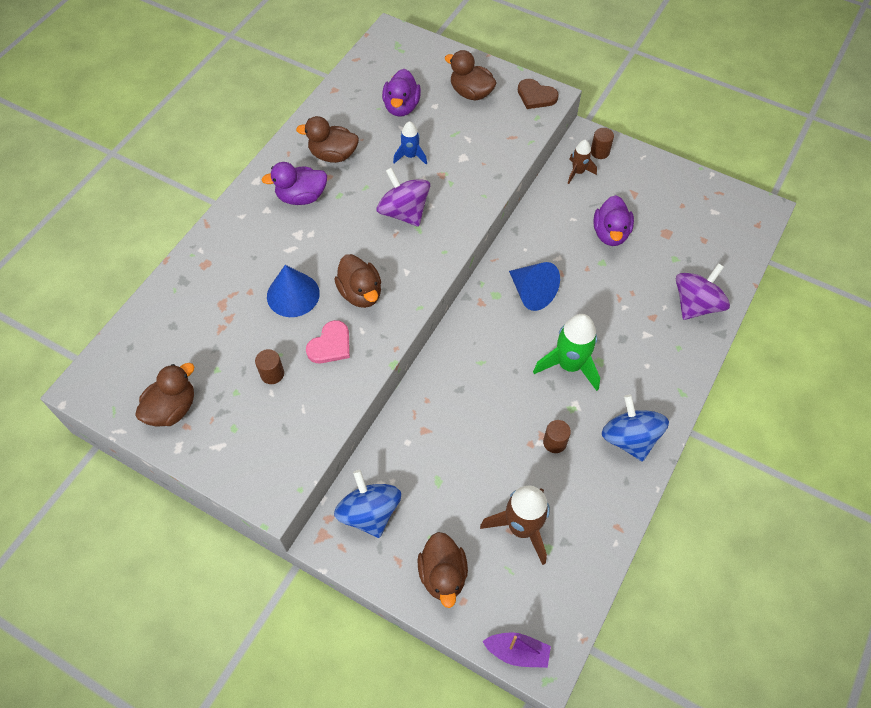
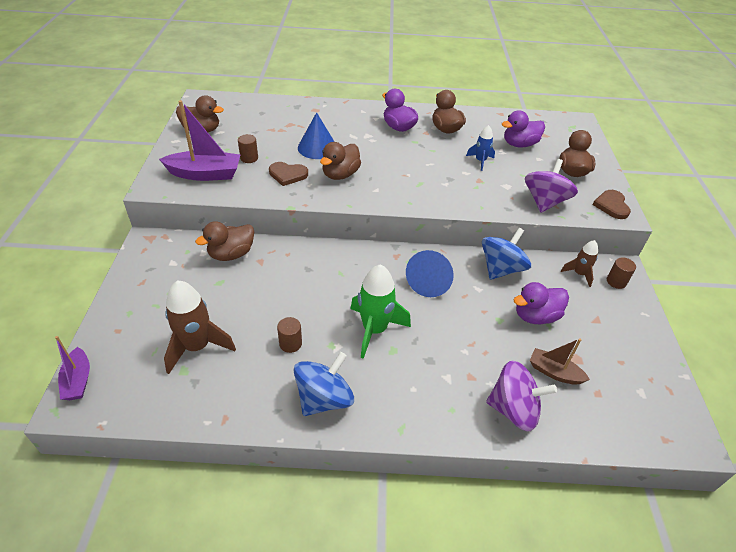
camera: 60 degrees right, 15 degrees down
pink heart [306,320,350,363] -> brown heart [269,162,308,186]
blue spinning top [334,470,401,538] -> blue spinning top moved to [482,228,531,280]
purple spinning top [377,167,430,227] -> purple spinning top moved to [525,159,578,213]
brown duck [418,532,468,608] -> brown duck moved to [195,221,254,261]
none -> purple boat [159,100,240,181]
none -> brown boat [530,338,590,385]

